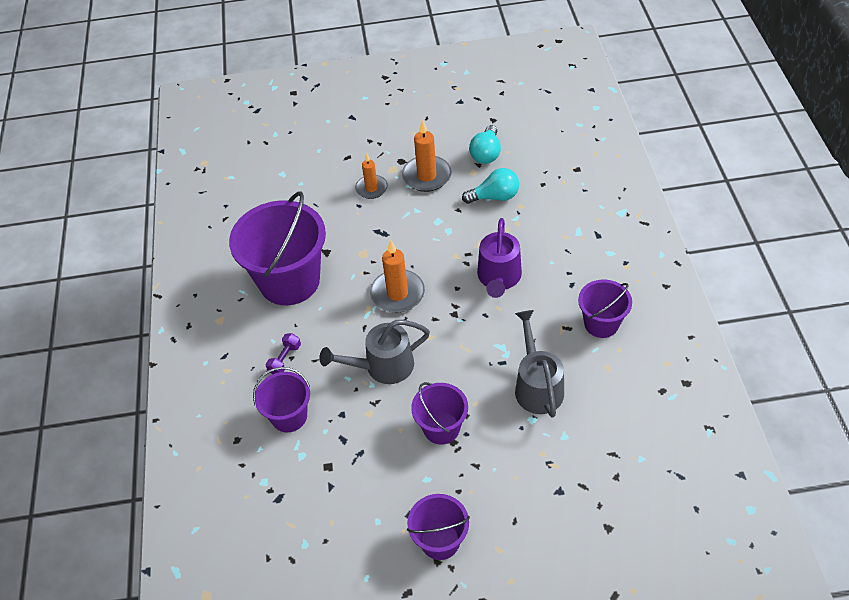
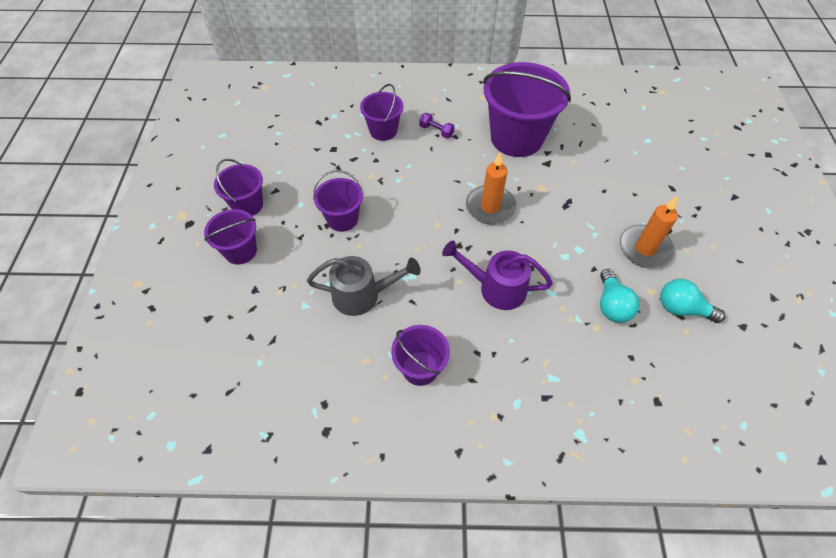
camera: 95 degrees right, 5 degrees up
grey watering can [319,320,430,384] -> none
orange candle [355,153,388,199] -> none
none -> purple bucket [204,209,257,264]

